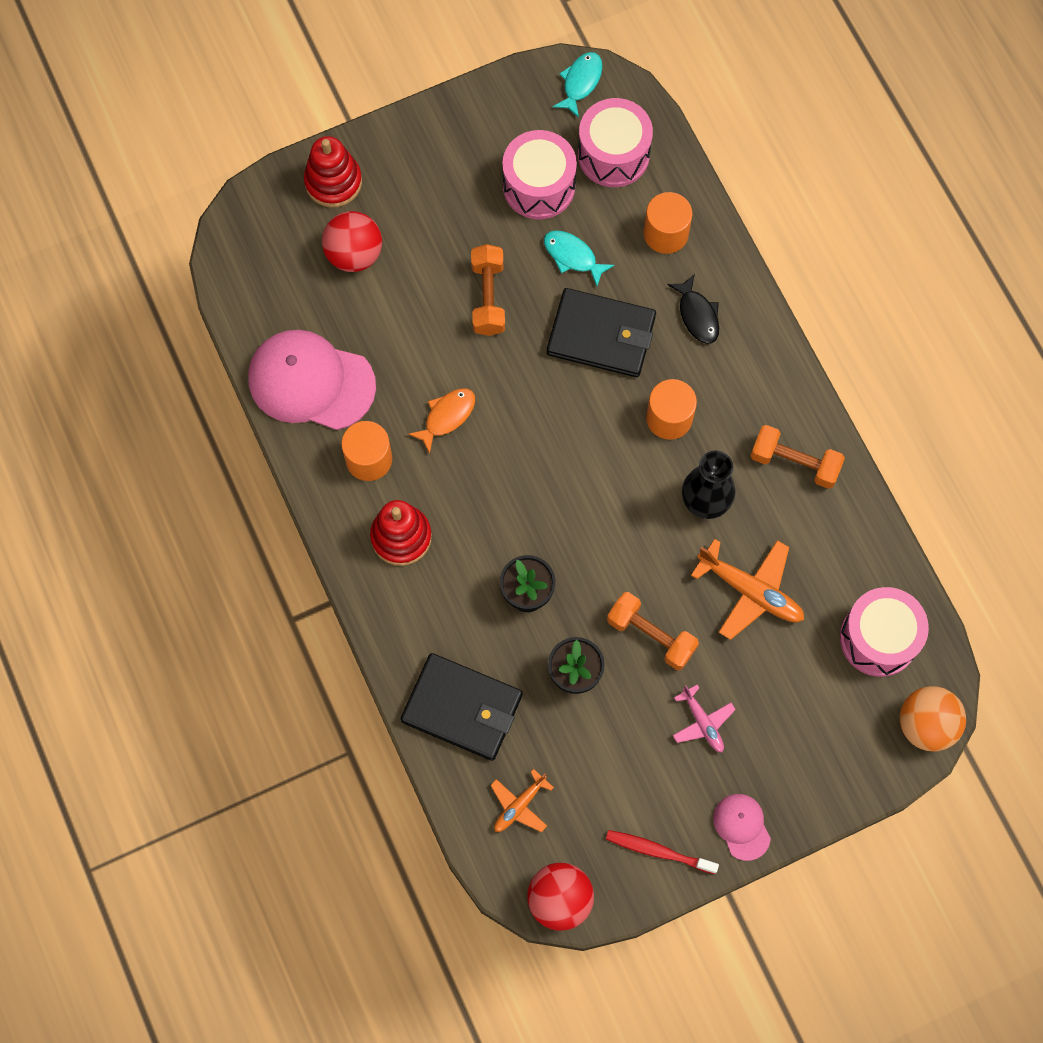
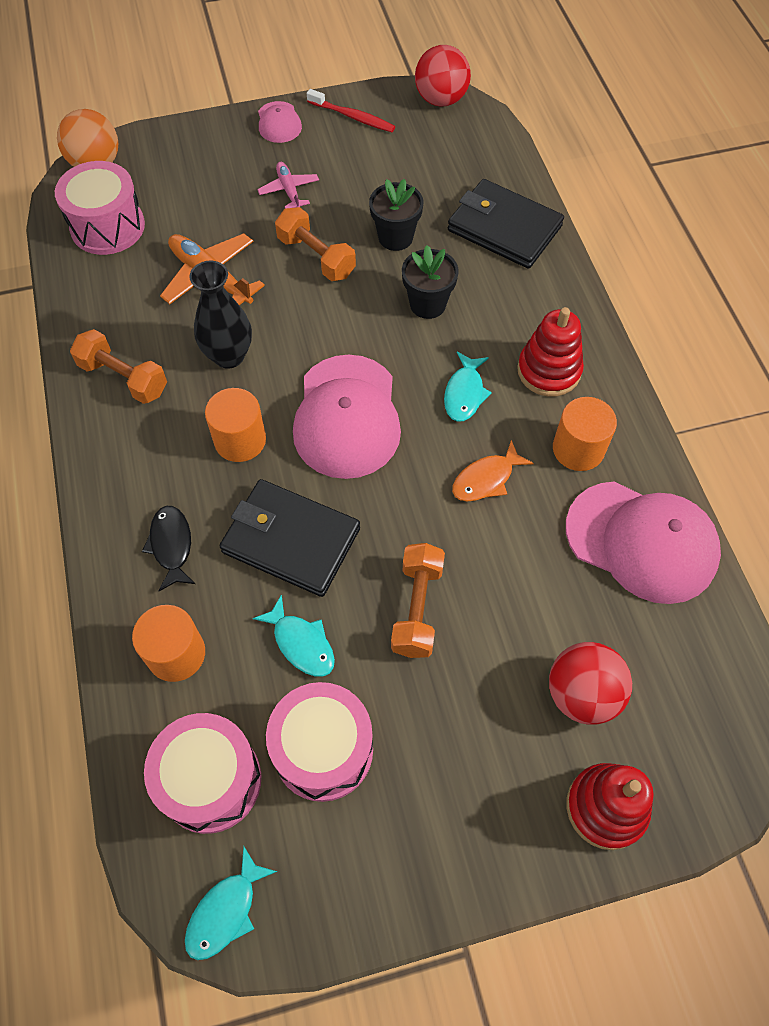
camera: 170 degrees left, 10 degrees down
orange plane [490,769,554,832] -> none
none -> pink cap [293,355,401,479]
none -> turquoise fish [444,352,492,422]

